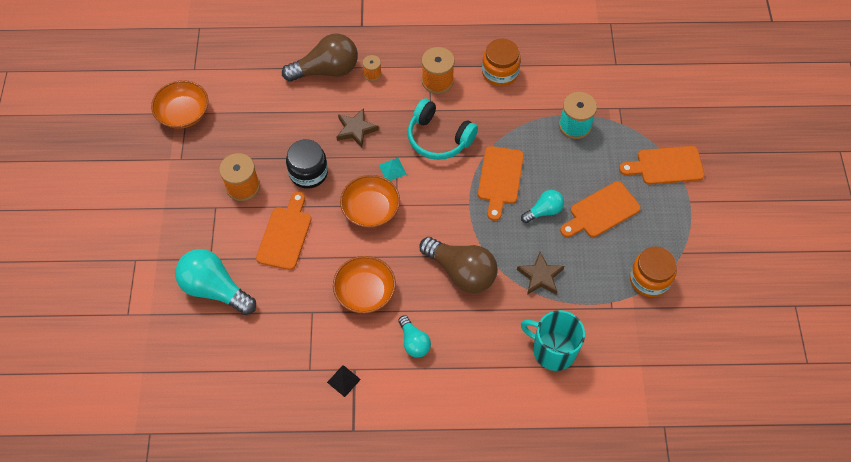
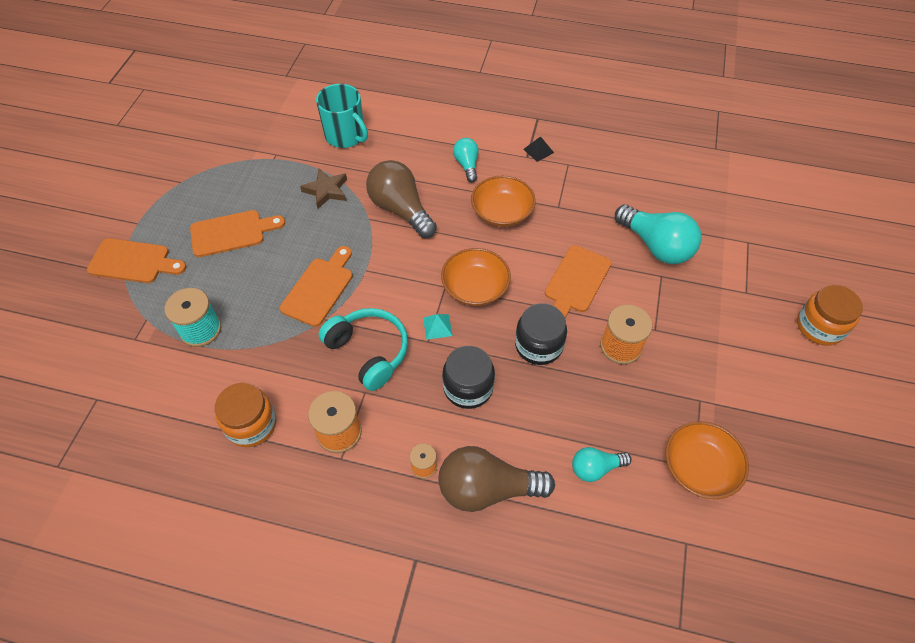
camera: 165 degrees left, 5 degrees down
brown star [337,108,379,148] -> black jar [442,346,495,409]
turquoise light bulb [521,190,564,223] -> turquoise light bulb moved to [572,447,632,482]
orange jar [629,247,677,297] -> orange jar moved to [797,285,863,346]

